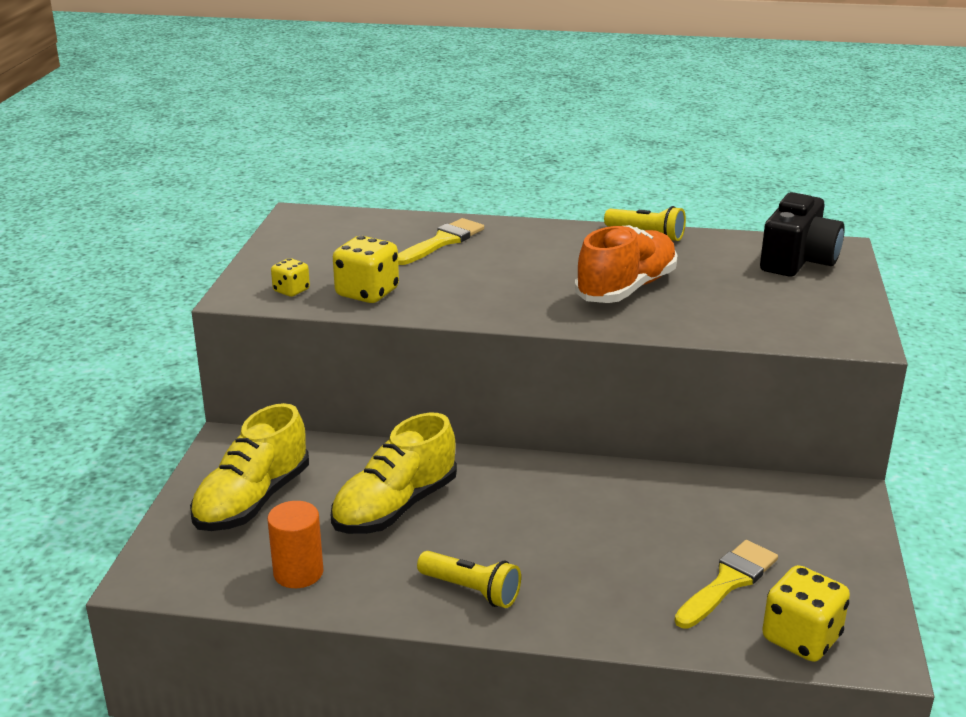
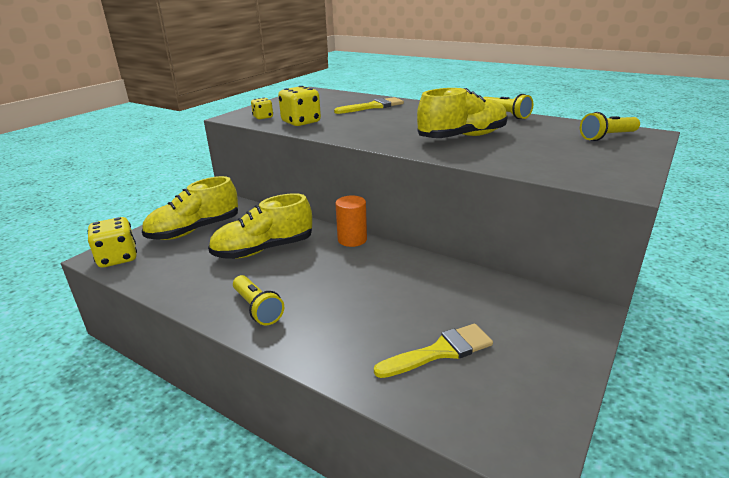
camera: 25 degrees right, 0 degrees up
orange cylinder [267,501,323,588] -> orange cylinder moved to [335,195,367,247]
orange shoe [575,225,678,303] -> yellow shoe [417,88,508,138]
black camera [760,192,845,277] -> yellow flashlight [580,112,640,141]
yellow dice [762,565,850,662] -> yellow dice moved to [87,217,137,267]

